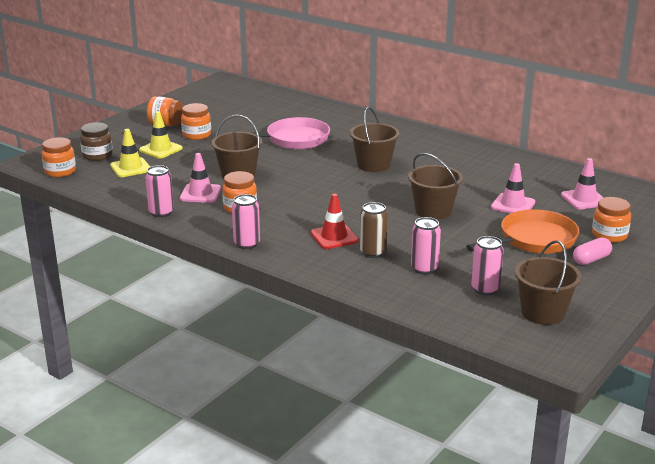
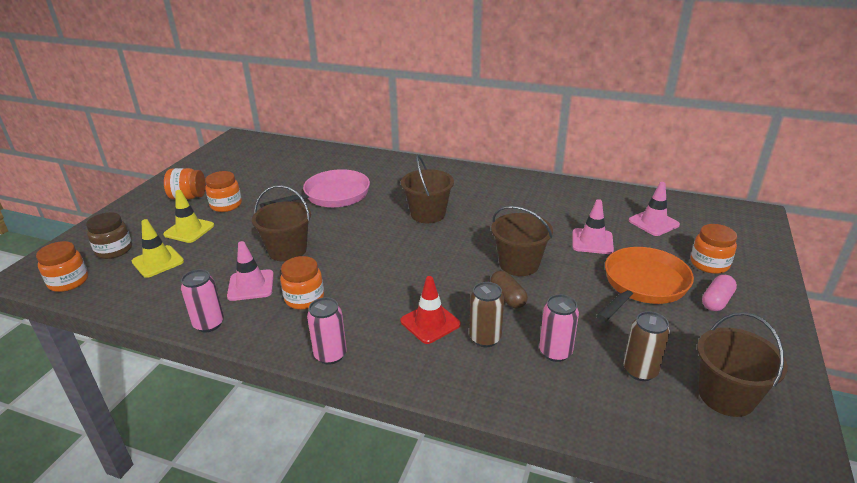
camera: 15 degrees left, 5 degrees up
pink can [471,236,504,295] -> brown can [624,311,670,381]
none -> brown capsule [490,270,528,309]

